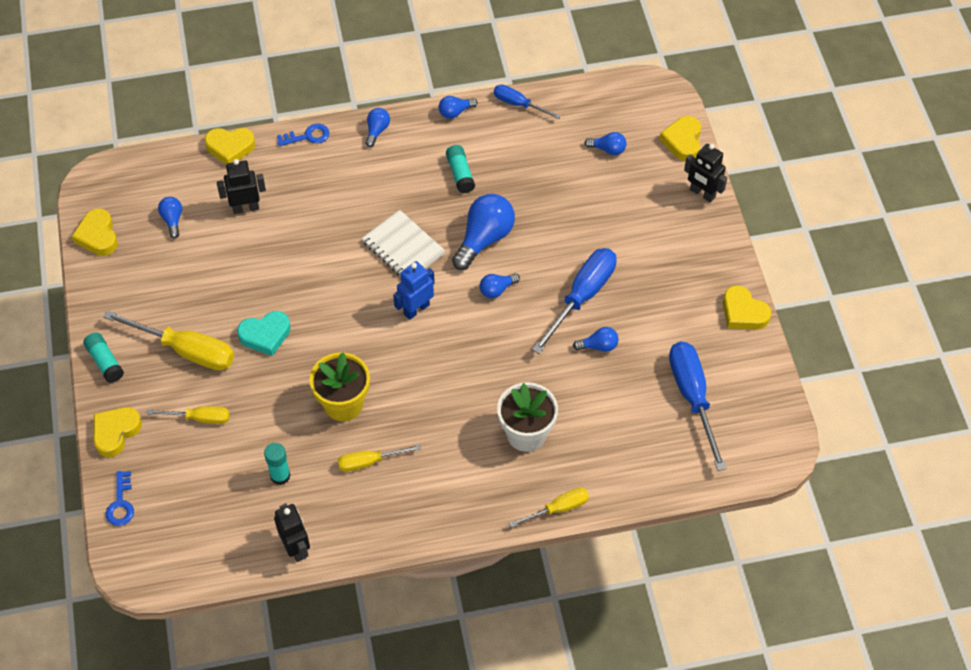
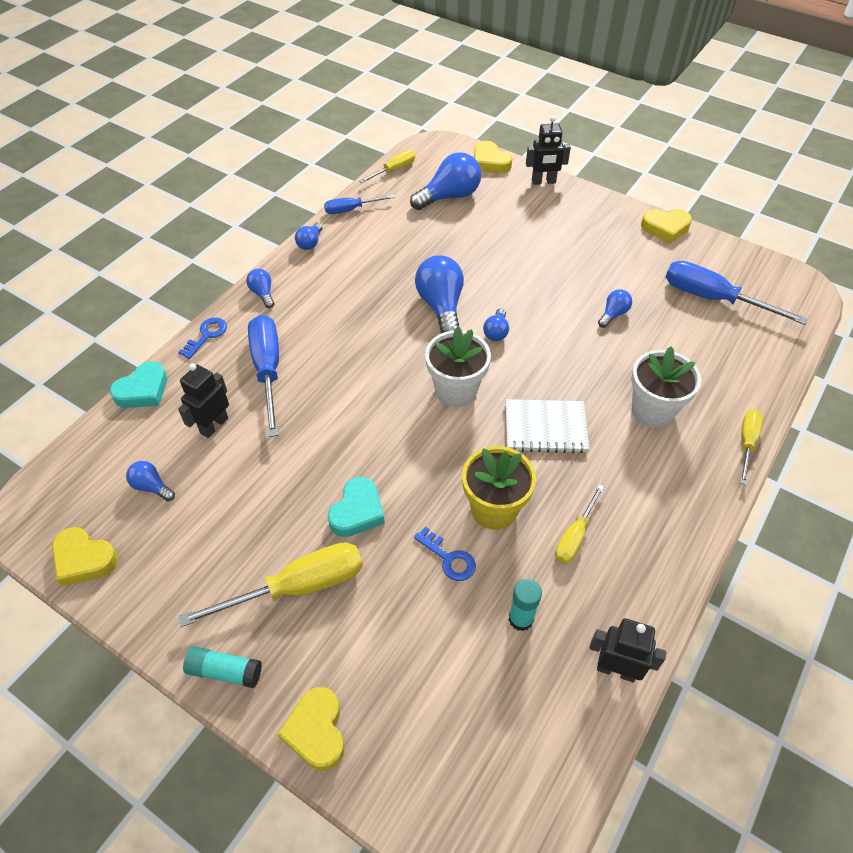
camera: 45 degrees left, 5 degrees down
blue key [106,471,134,526] -> blue key moved to [414,526,476,581]
yellow screwdriver [146,406,230,424] -> yellow screwdriver moved to [360,150,415,183]
yellow heart [205,128,255,164] -> turquoise heart [110,361,167,408]
white notebook [362,210,445,276] -> white notebook moved to [505,399,589,453]
blue robot [393,261,435,320] -> white flower pot [425,326,491,407]
turquoise glue stick [446,145,475,193] -> none
blue screwdriver [532,248,617,354] -> blue screwdriver moved to [248,315,279,437]
blue light bulb [584,132,627,155] -> blue light bulb [410,152,481,210], size x1.95

